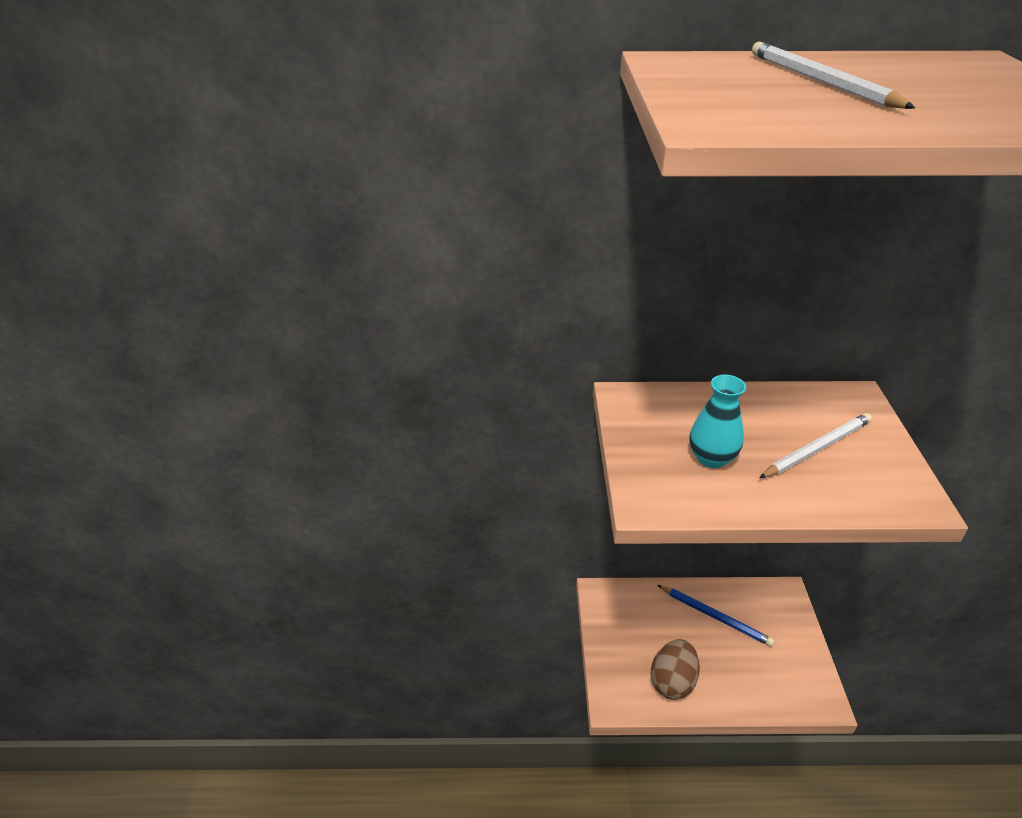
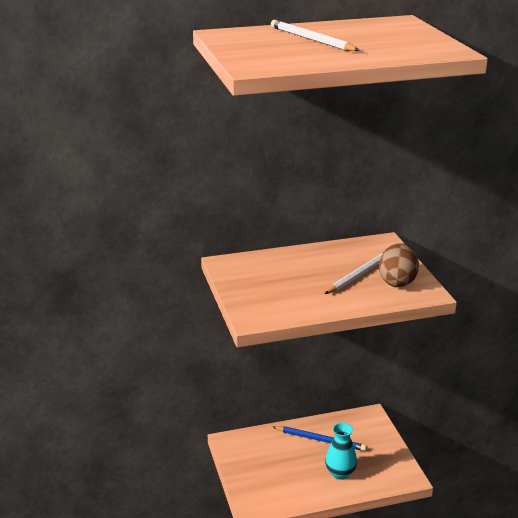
camera: 15 degrees left, 10 degrees down
brown egg [650,639,700,700] -> brown egg moved to [379,243,419,287]
turquoise vase [689,375,746,468] -> turquoise vase moved to [325,423,357,480]

